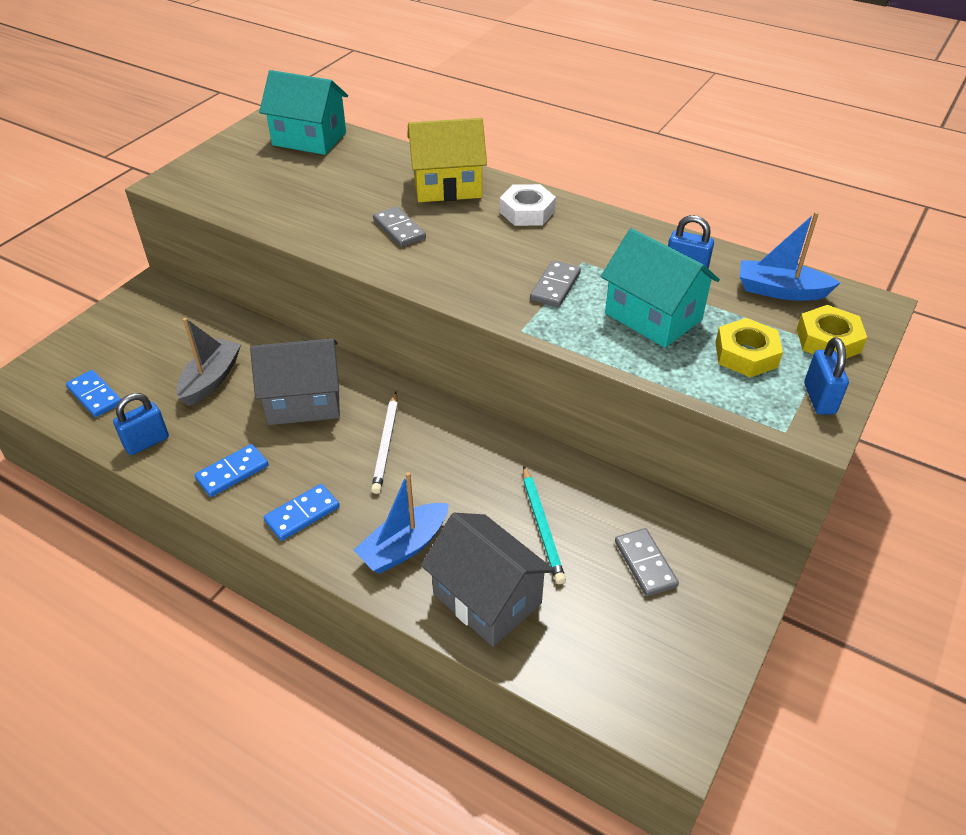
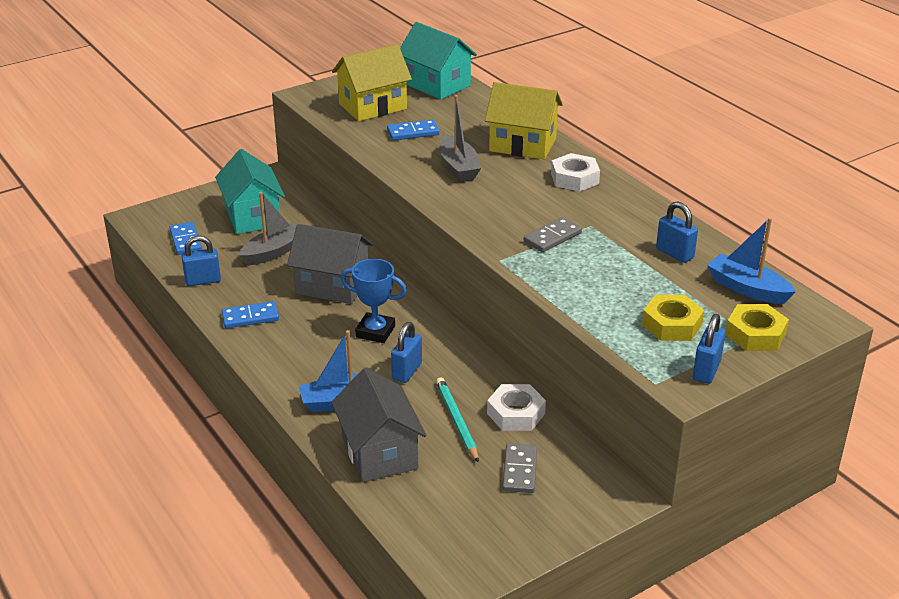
camera: 25 degrees right, 10 degrees down
blue domino [264,484,340,541] -> blue domino moved to [387,119,440,140]
white pencil [371,392,398,494] -> blue trophy [341,259,407,343]
grey domino [373,206,426,247] -> grey boat [439,95,481,182]
turquoise pencil [523,466,566,584] -> turquoise pencil turned 150 degrees clockwise [436,378,479,462]
turquoise house [601,228,720,348] -> turquoise house moved to [215,149,285,234]
none -> yellow house [332,44,412,121]
none -> blue padlock [391,322,422,383]
none -> white nut [487,384,546,431]

